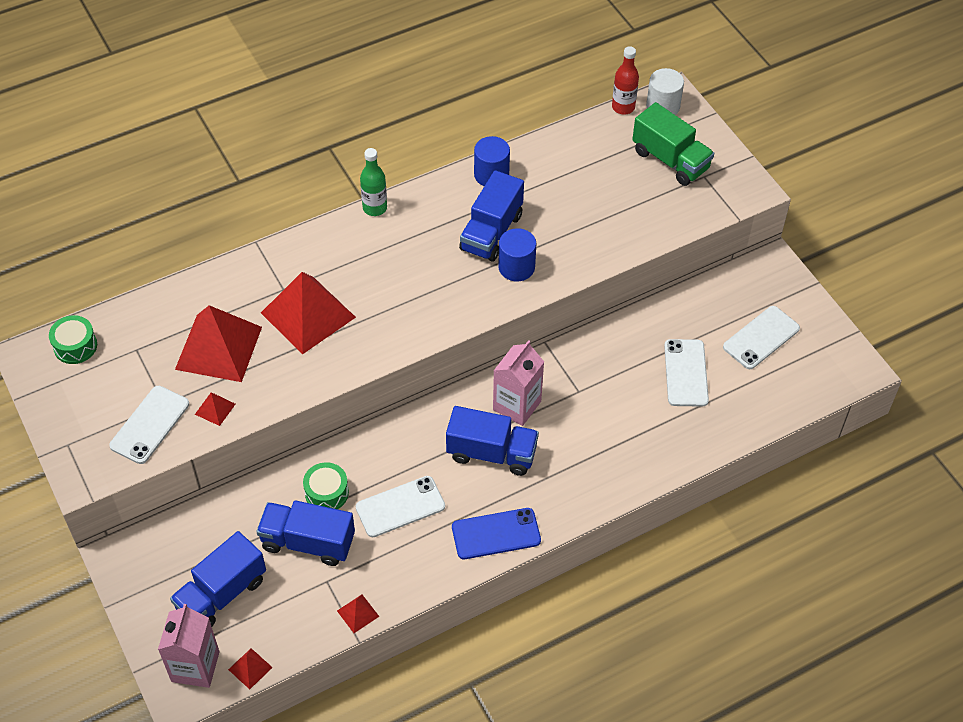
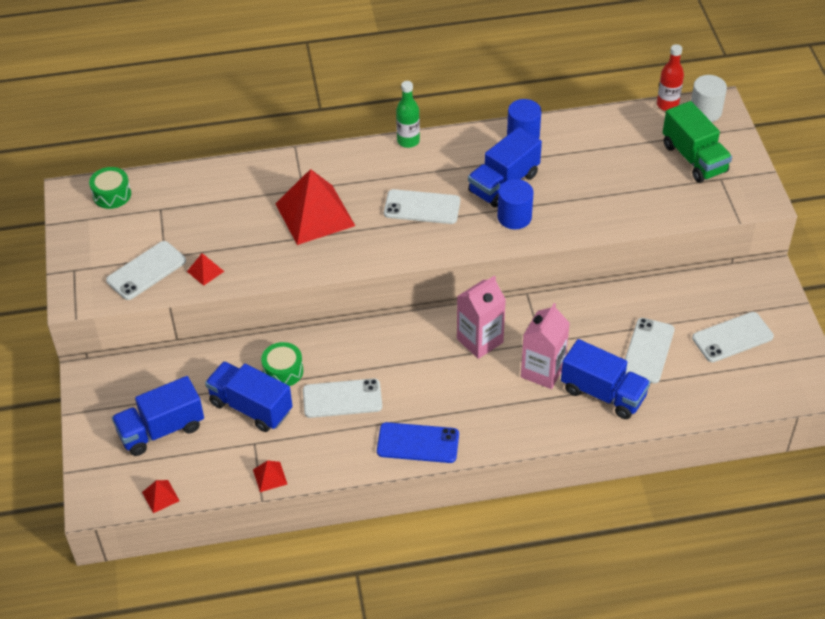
camera: 20 degrees right, 5 degrees down
pink carton [158,604,220,688] -> pink carton moved to [521,303,570,389]
red pyramid [175,305,262,382] -> none
blue truck [446,406,539,476] -> blue truck moved to [561,339,650,419]
none -> white phone [384,189,460,224]

